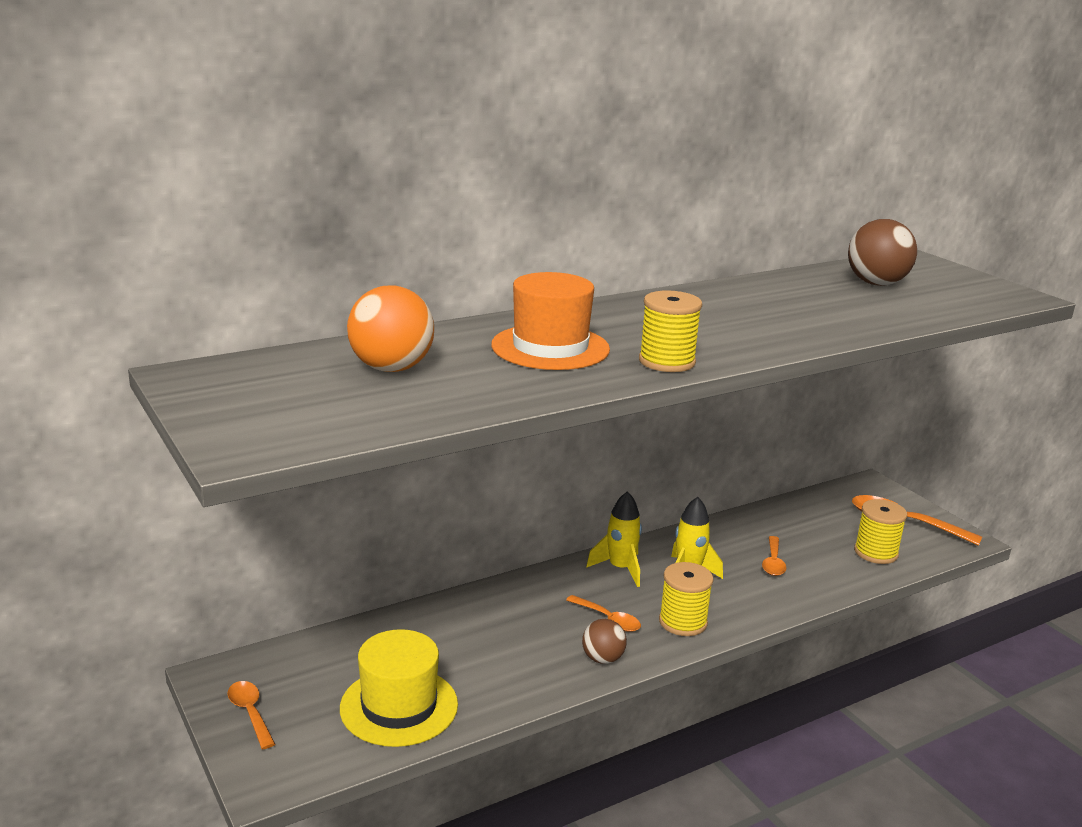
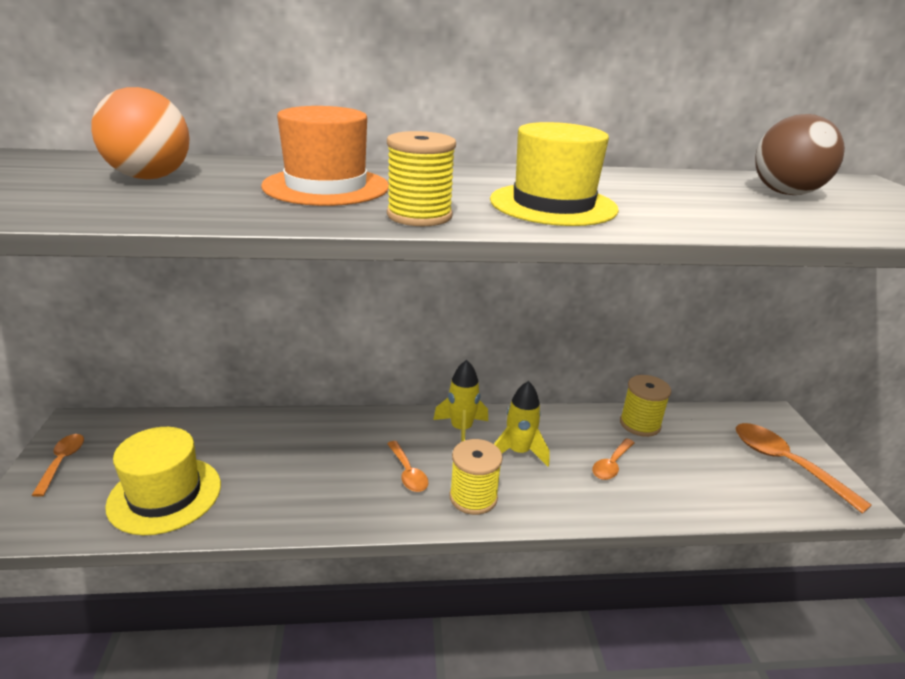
camera: 25 degrees right, 5 degrees up
brown ball [582,619,627,664] -> none
yellow spool [854,499,907,564] -> yellow spool moved to [620,375,671,437]
none -> yellow hat [490,122,619,226]

